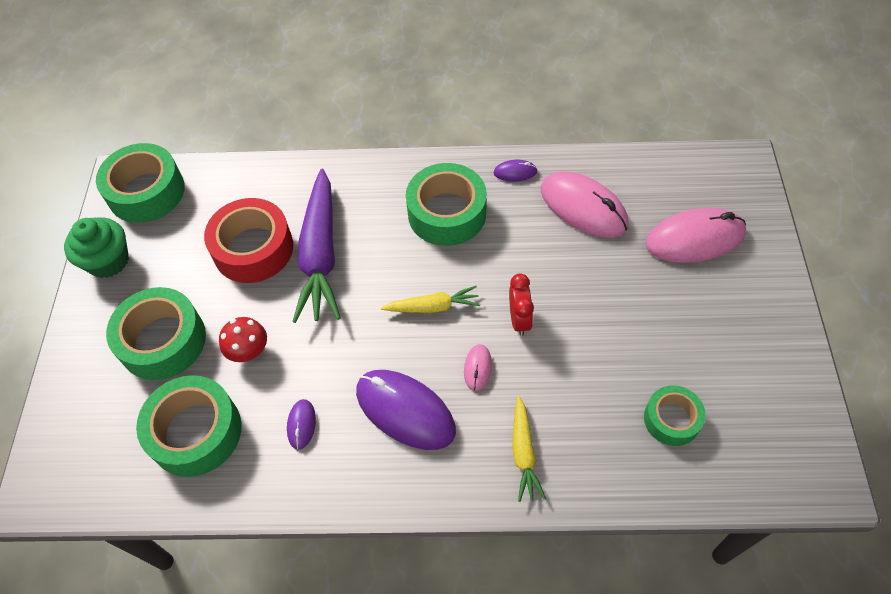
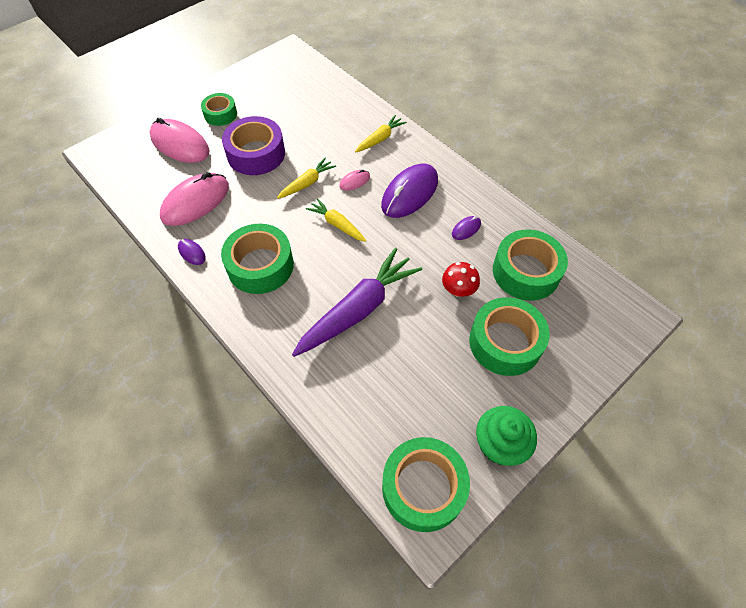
camera: 135 degrees left, 0 degrees up
red tape [204,198,293,283] -> none
purple mouse [356,370,456,450] -> purple mouse turned 45 degrees clockwise [381,164,438,218]
red clock [509,273,534,336] -> yellow carrot [277,158,336,199]
pink mouse [541,171,629,238] -> pink mouse turned 45 degrees clockwise [160,172,229,226]
green tape [644,385,706,446] -> green tape moved to [201,93,237,126]
none -> purple tape [222,116,285,175]

